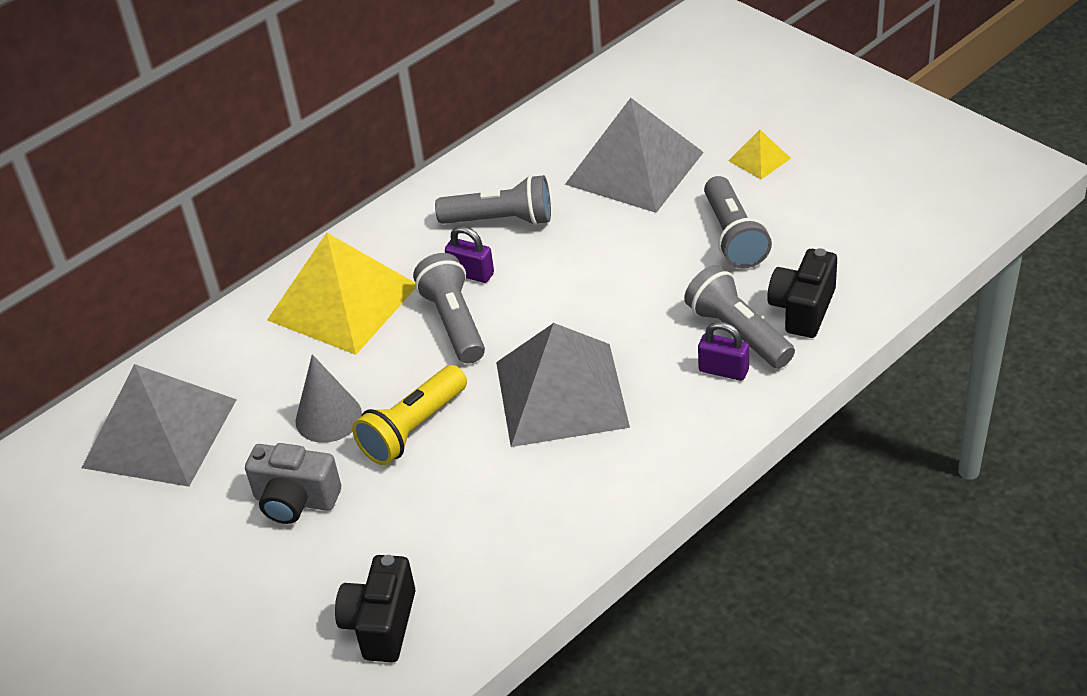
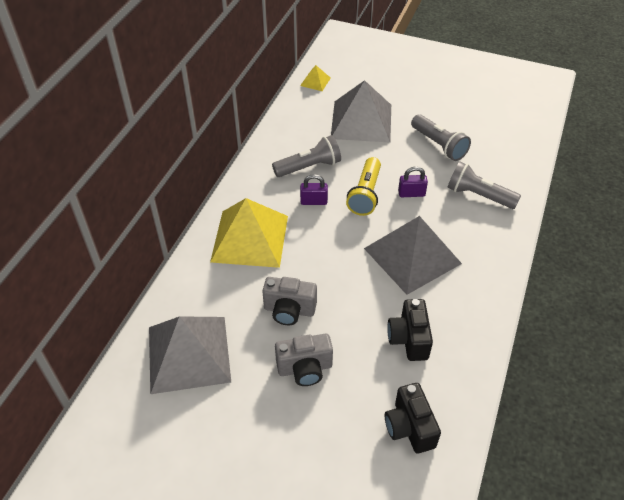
camera: 30 degrees left, 5 degrees up
grey cone [296,354,362,443] -> grey camera [262,277,317,325]
yellow flashlight [352,365,467,465] -> yellow flashlight moved to [346,157,381,216]
grey flashlight [413,253,485,364] -> none
purple padlock [698,322,749,381] -> purple padlock moved to [398,166,428,197]
yellow pyramid [728,130,791,179] -> yellow pyramid moved to [300,65,331,91]
black camera [767,248,837,338] -> black camera moved to [387,299,433,361]

